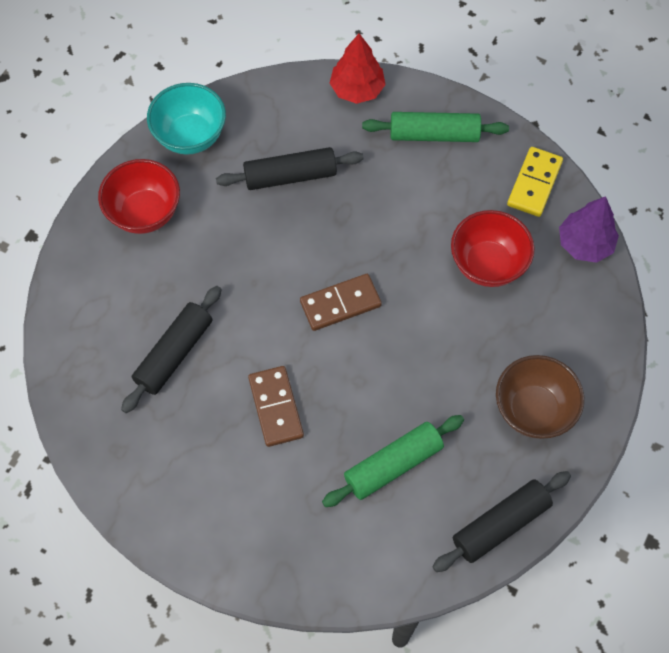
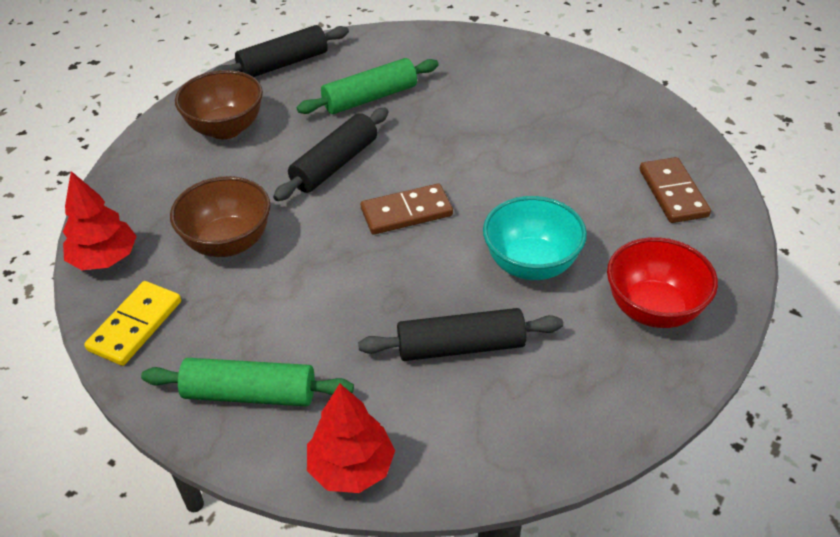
camera: 175 degrees left, 20 degrees down
black rolling pin [121,286,222,413] -> black rolling pin moved to [273,108,389,201]
turquoise bowl [147,83,226,155] -> turquoise bowl moved to [483,196,587,280]
brown domino [248,366,304,447] -> brown domino moved to [640,157,711,223]
red bowl [451,210,535,287] -> brown bowl [170,176,271,257]
purple tree [559,196,619,263] -> red tree [63,171,137,270]

